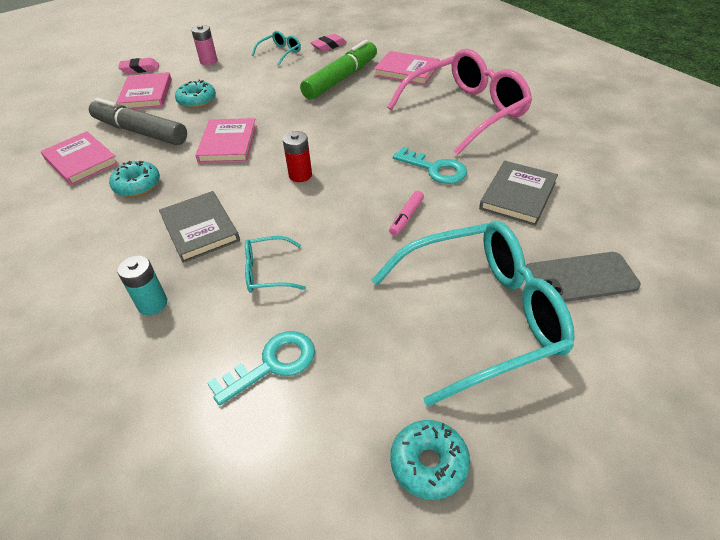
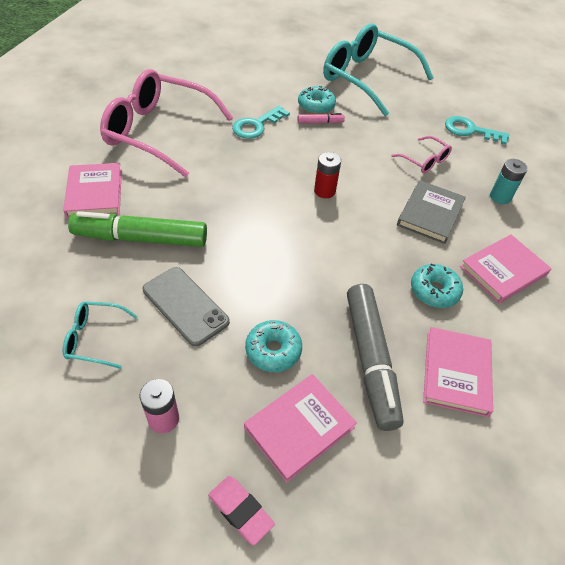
camera: 130 degrees left, 5 degrees up
pink book [195,118,257,163] -> pink book moved to [460,234,551,304]
turquoise glasses [245,236,306,293] -> pink glasses [391,136,452,173]
pink eraser [310,34,347,52] -> none
turquoise donut [390,420,470,500] -> turquoise donut moved to [298,86,336,114]
turquoise key [393,147,467,184] -> turquoise key turned 135 degrees counterclockwise [232,106,290,139]
grey book [479,161,558,226] -> none
grey phone [525,252,641,302] -> grey phone moved to [143,267,230,347]

